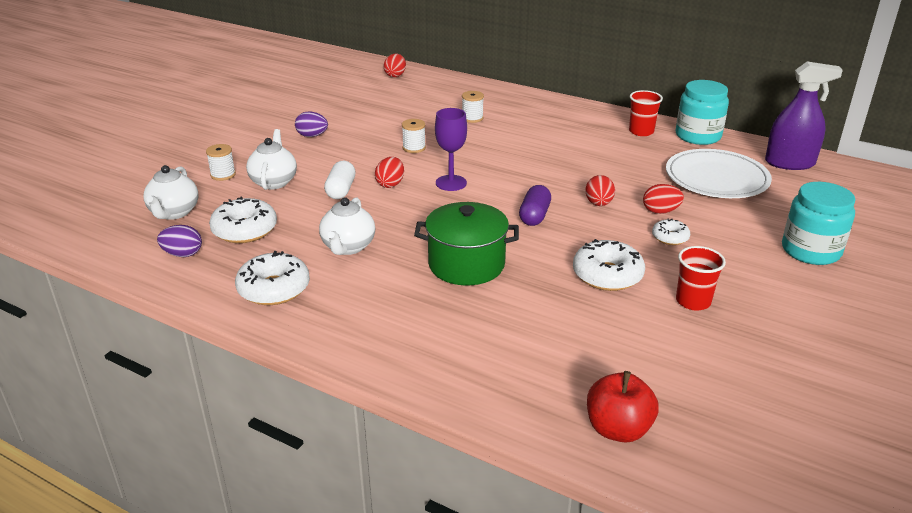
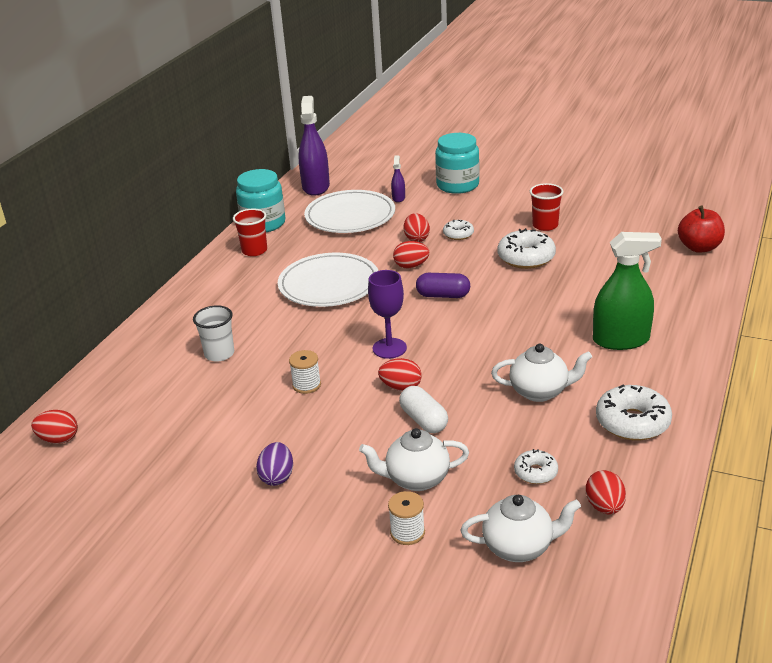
camera: 95 degrees left, 0 degrees up
purple egg [157,225,202,257] -> red egg [586,470,626,514]
white donut [209,197,277,243] -> white donut [514,449,558,484], size x0.56
white capsule [324,161,356,199] -> white capsule turned 60 degrees clockwise [399,386,448,433]
green pot [414,202,519,285] -> none
white spool [462,91,484,123] -> white cup [193,305,234,362]
none -> white plate [278,253,378,307]
none -> purple spray bottle [391,155,405,202]
none -> green spray bottle [593,232,662,350]

